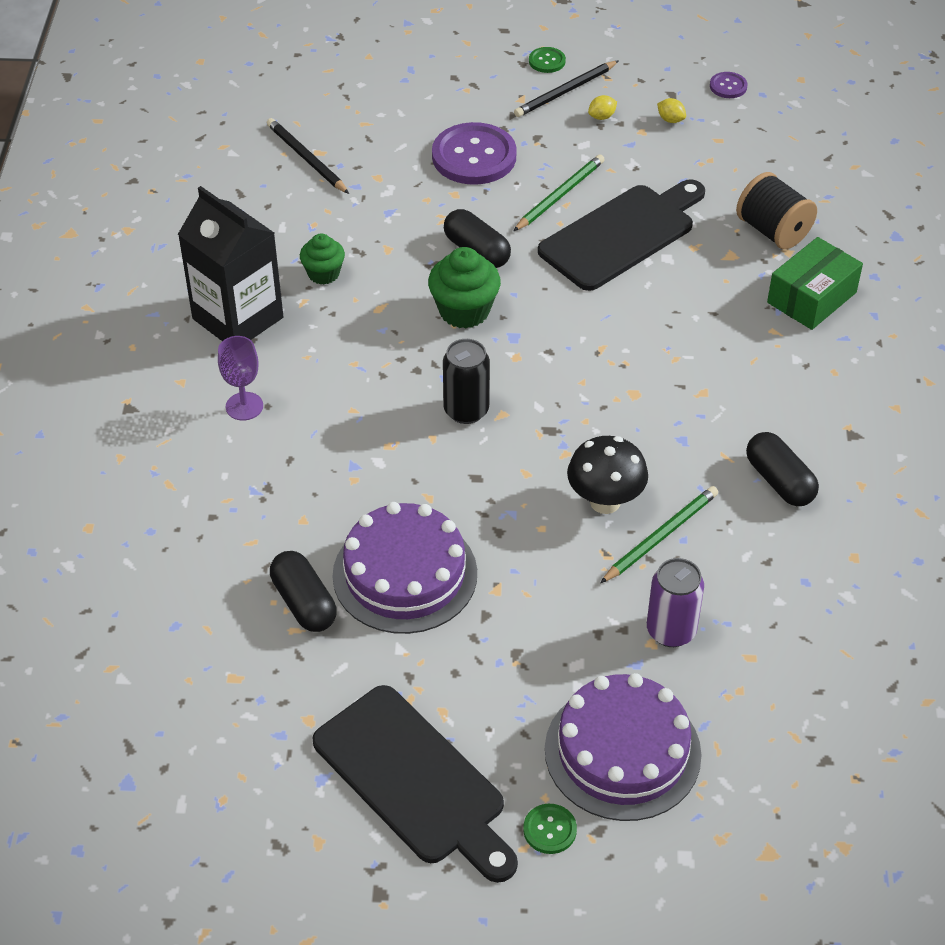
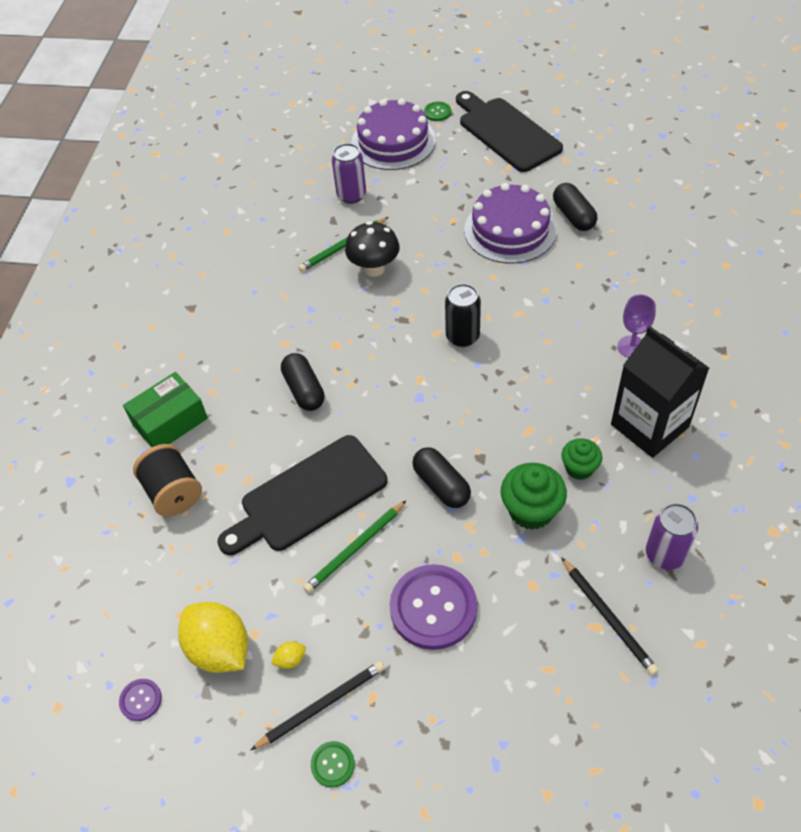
camera: 170 degrees left, 5 degrees up
green cupcake [428,247,501,329] -> green cupcake moved to [501,463,567,530]
yellow lemon [657,98,686,123] -> yellow lemon [178,602,248,673], size x2.47
black capsule [746,432,819,506] -> black capsule moved to [281,353,325,411]
none -> purple can [646,503,698,570]

